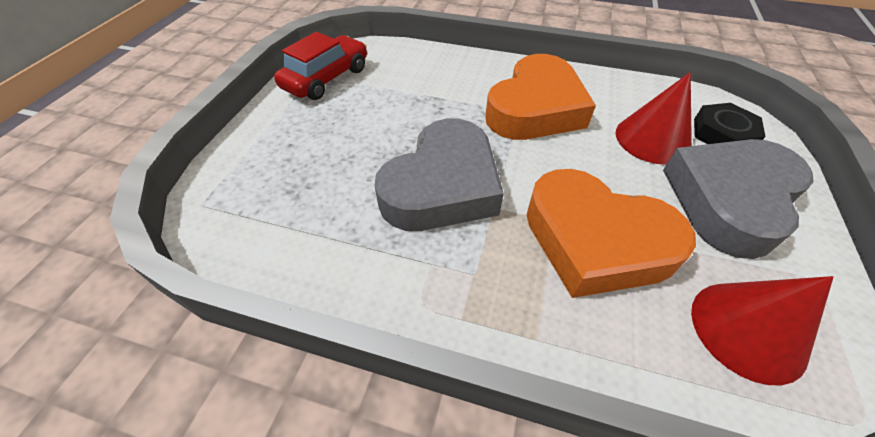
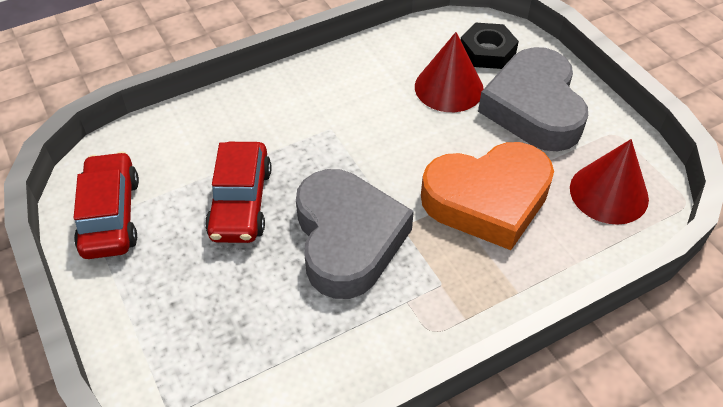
camera: 45 degrees left, 0 degrees up
orange heart [485,54,596,140] -> none
none -> red car [205,142,271,243]

